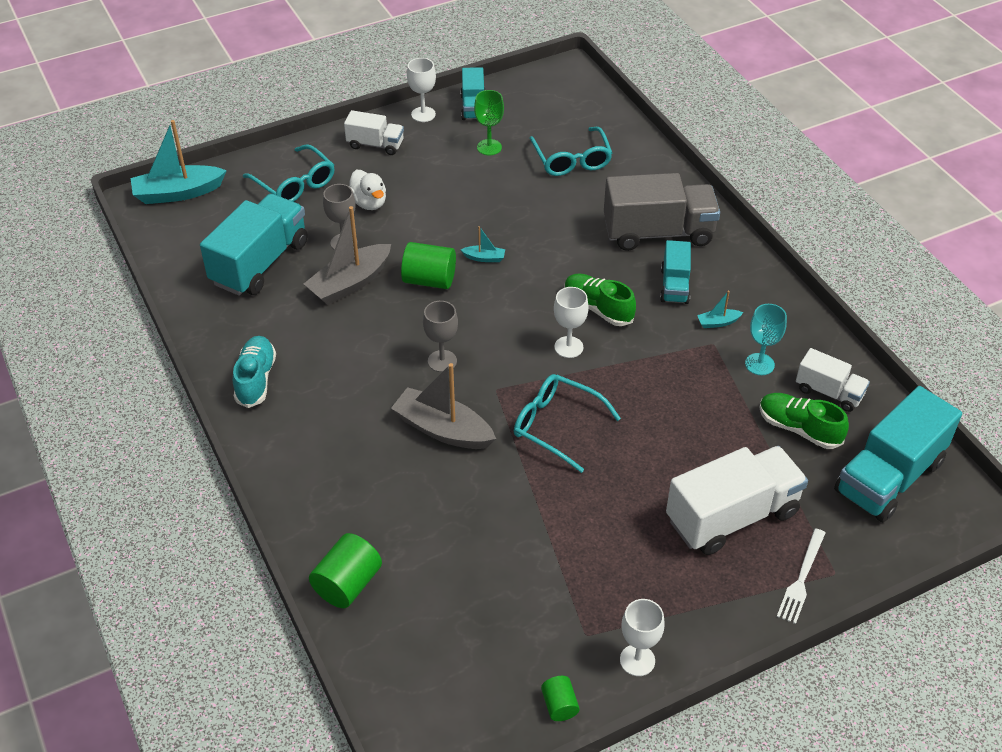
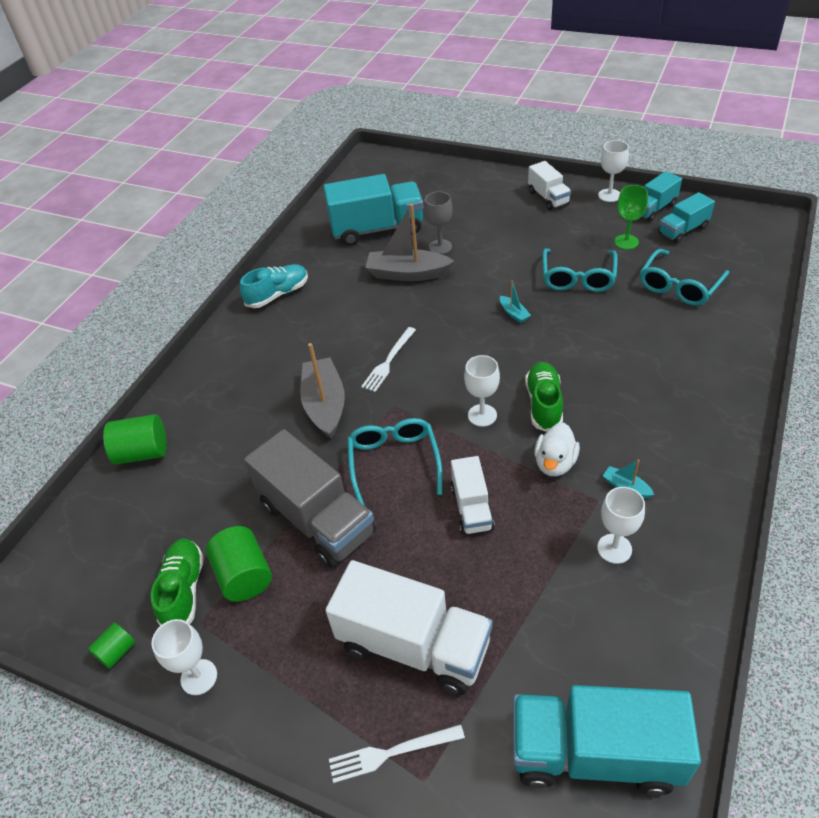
camera: 55 degrees right, 0 degrees up
turquoise boat [130,120,227,204] -> none
turquoise glasses [243,144,334,202] -> turquoise glasses moved to [542,248,618,292]
white duck [349,170,386,210] -> white duck moved to [534,422,580,476]
green cylinder [401,242,456,289] -> green cylinder moved to [206,526,272,602]
grey goblet [423,301,458,372] -> white fork [361,327,416,392]
grey truck [604,173,720,251] -> grey truck moved to [244,429,376,568]
turquoise truck [660,240,691,304] -> turquoise truck moved to [658,192,715,243]
turquoise goblet [745,304,787,375] -> white goblet [597,487,645,564]
green shoe [759,393,849,449] -> green shoe moved to [151,538,204,626]
white truck [796,348,870,412] -> white truck moved to [451,456,495,535]

